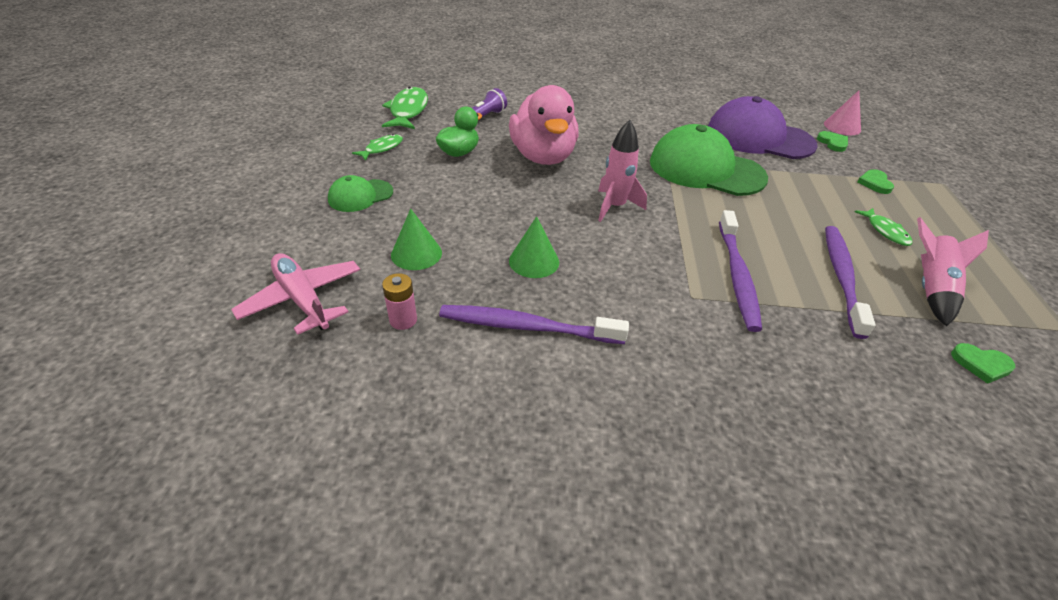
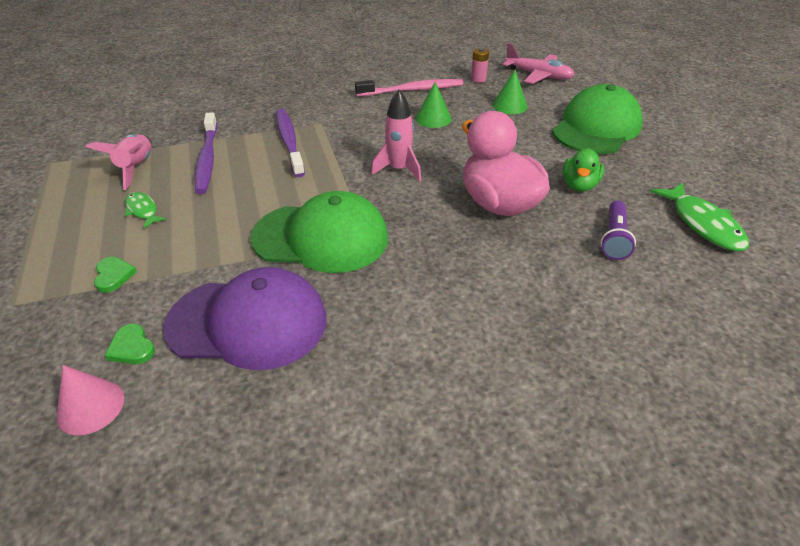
camera: 160 degrees right, 0 degrees up
green cap [328,175,393,212] -> green cap [552,84,643,154], size x1.99
green fish [352,134,403,161] -> none
purple toothbrush [439,305,629,344] -> pink toothbrush [355,79,463,97]
green heart [951,343,1015,384] -> none

